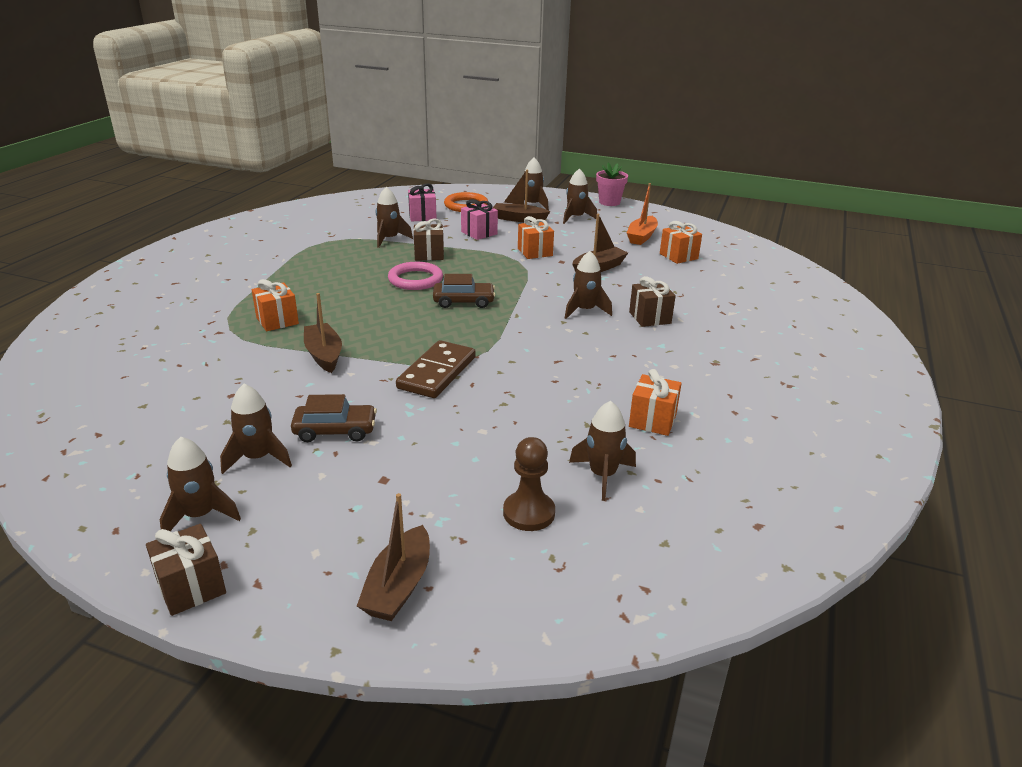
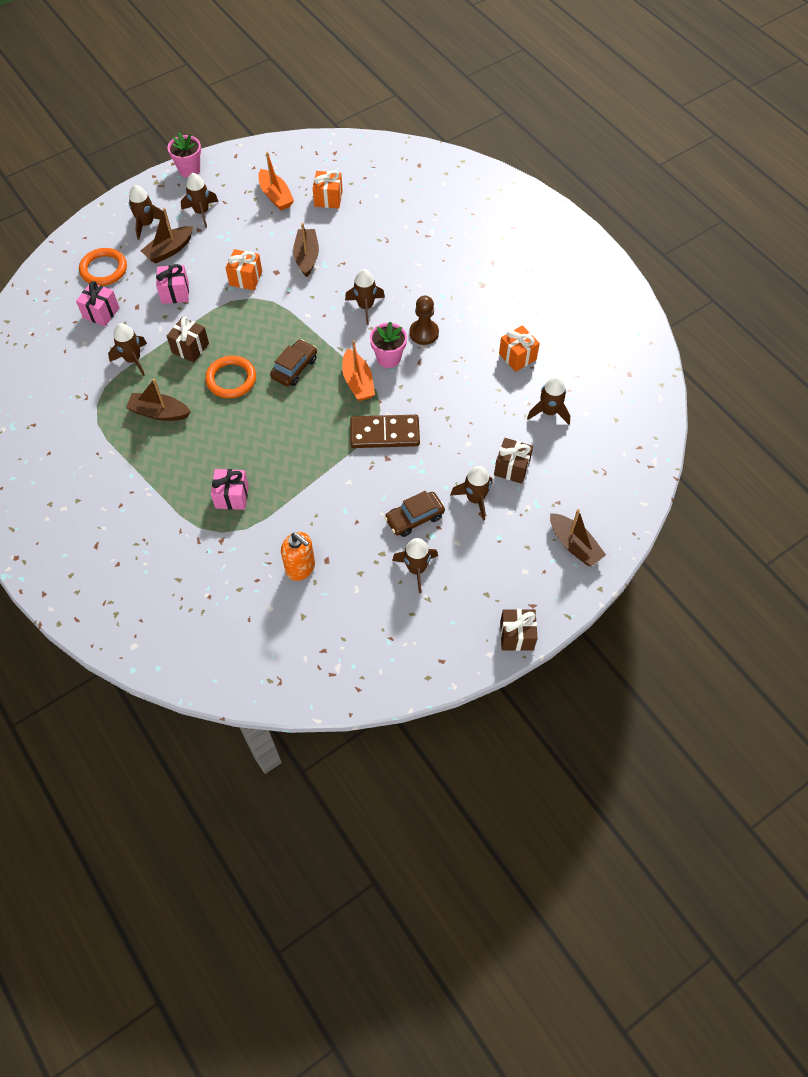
camera: 55 degrees left, 30 degrees up
brown rocket [160,437,241,531] -> brown rocket moved to [450,466,492,520]
orange gift [252,279,299,331] -> pink gift [211,469,249,510]
brown car [291,394,377,442] -> brown car turned 150 degrees counterclockwise [384,490,445,537]
brown boat [304,293,342,373] -> brown boat moved to [126,379,191,421]
pink ring [388,262,443,290] -> orange ring [205,356,256,398]
brown domino [396,340,476,398] -> brown domino turned 60 degrees counterclockwise [350,415,420,448]
brown pawn [503,437,555,531] -> brown pawn moved to [409,296,439,345]
brown gift [629,276,676,327] -> brown gift moved to [494,438,533,484]
none -> orange soap dispenser [281,532,315,581]
none -> orange boat [342,340,375,401]
none -> pink flower pot [370,322,407,368]

